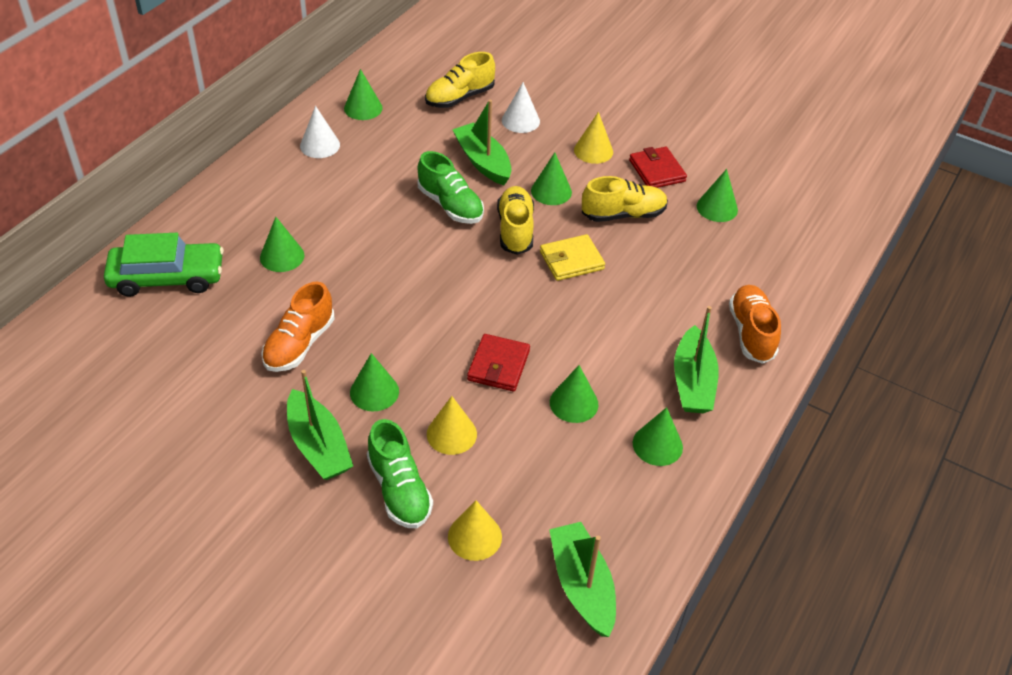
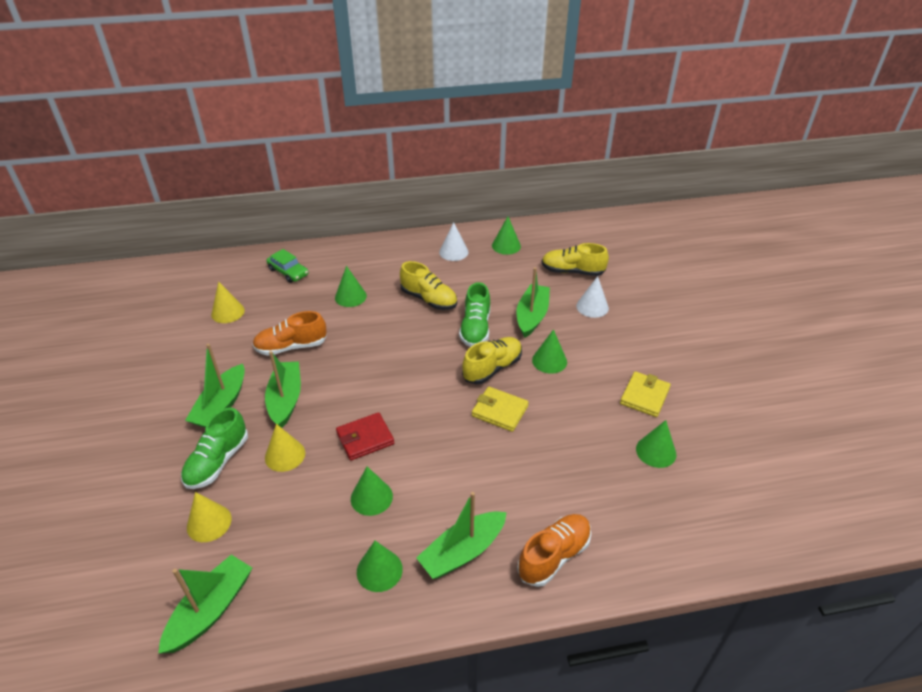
camera: 50 degrees right, 5 degrees down
green car [104,233,224,297] -> green car [266,249,309,283], size x0.62
green cone [350,353,399,411] -> green boat [265,351,301,428]
yellow cone [574,112,613,164] -> yellow cone moved to [211,281,245,323]
yellow shoe [582,176,668,222] -> yellow shoe moved to [400,261,457,310]
red wallet [629,147,687,188] -> yellow wallet [620,372,671,417]

